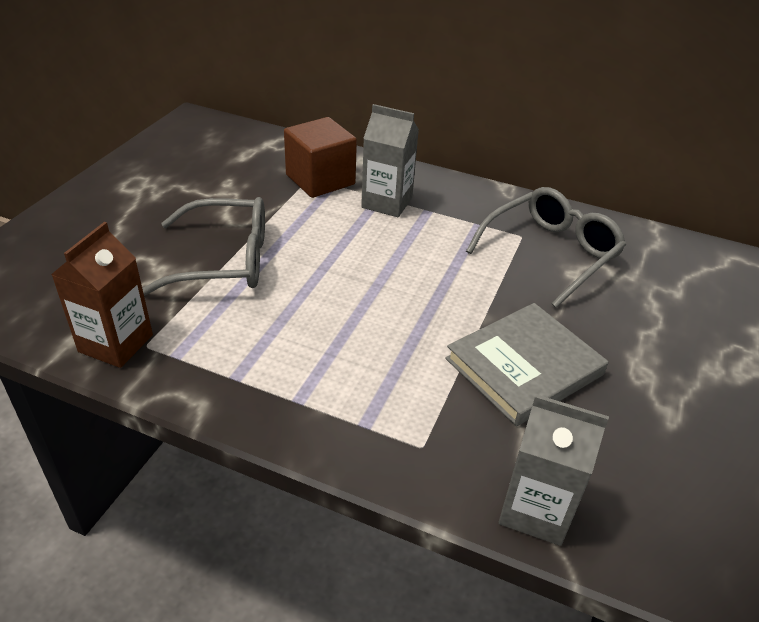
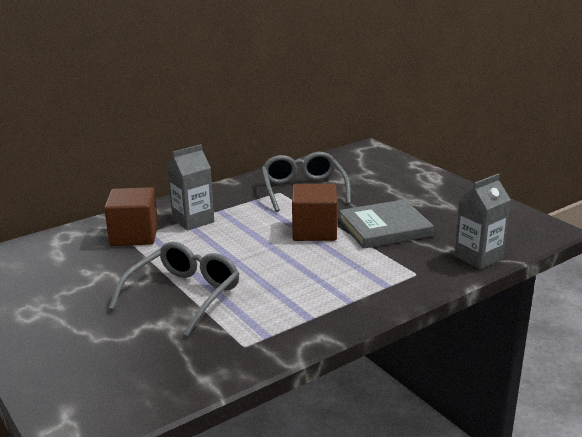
camera: 55 degrees left, 15 degrees down
brown carton [51,222,153,368] -> none
grey book [445,303,608,426] -> grey book turned 75 degrees clockwise [339,199,434,249]
none -> brown cube [292,184,337,241]

